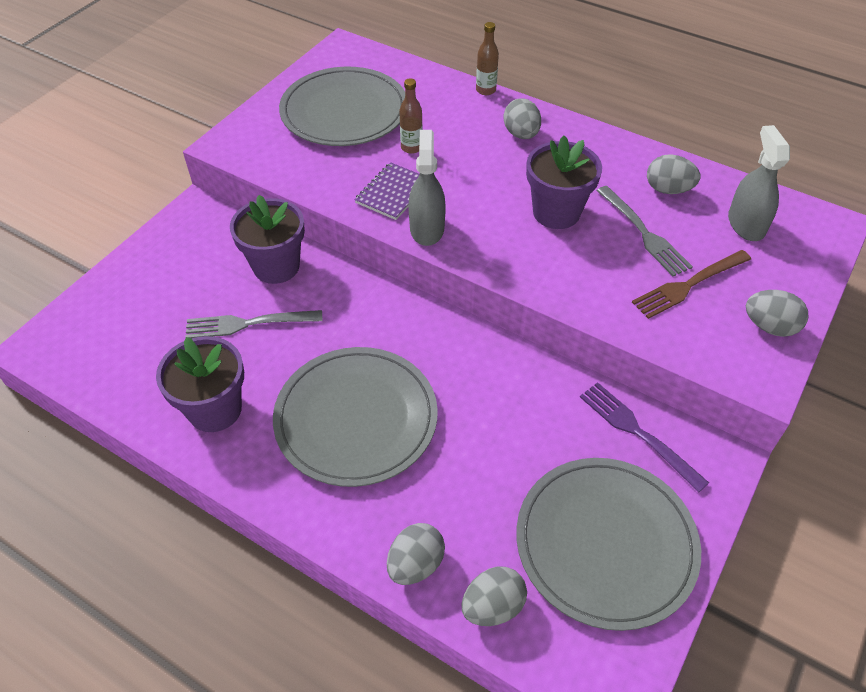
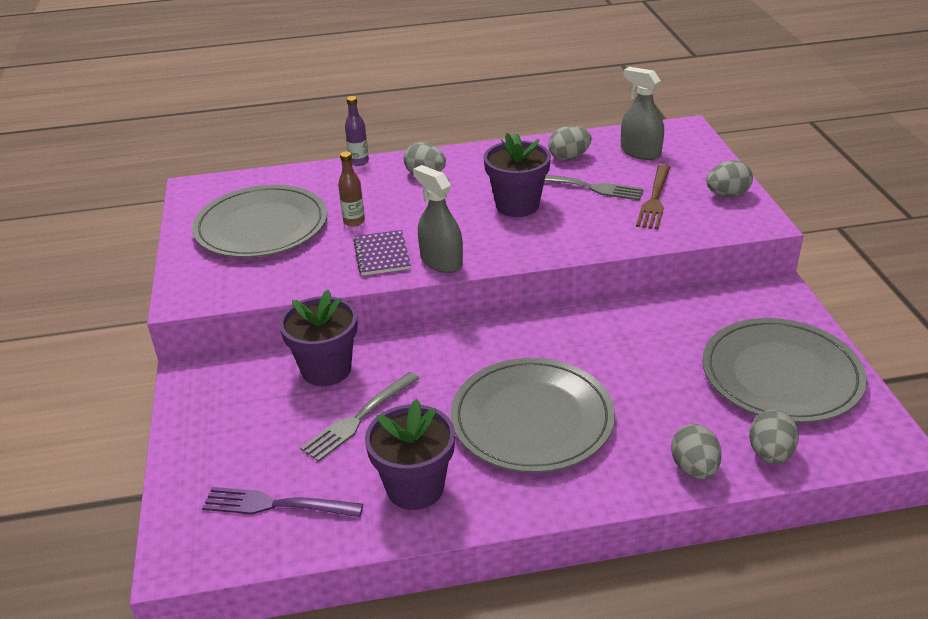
camera: 40 degrees left, 15 degrees down
brown bottle [476,22,499,95] -> purple bottle [345,96,369,166]
purple fork [580,382,709,493] -> purple fork moved to [202,487,363,517]

